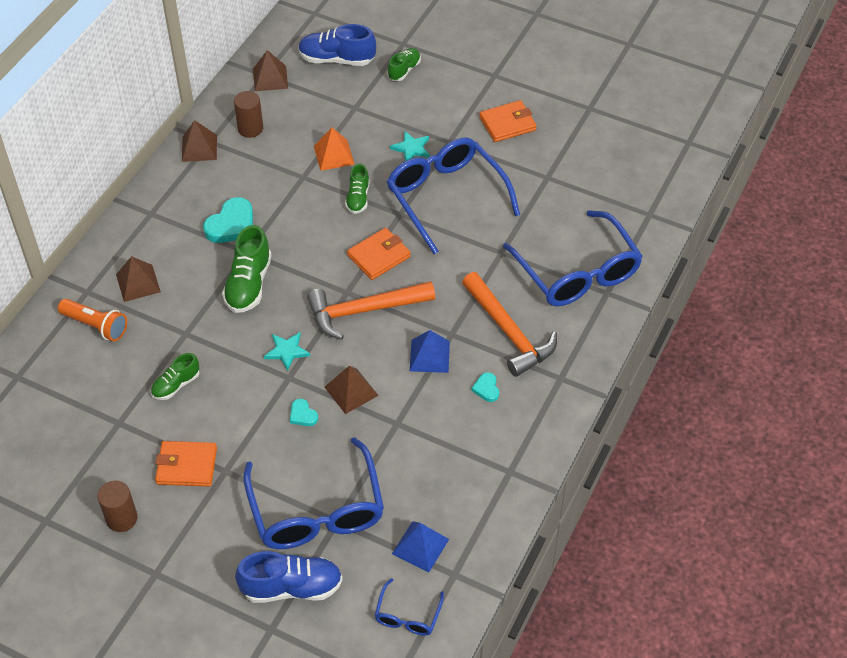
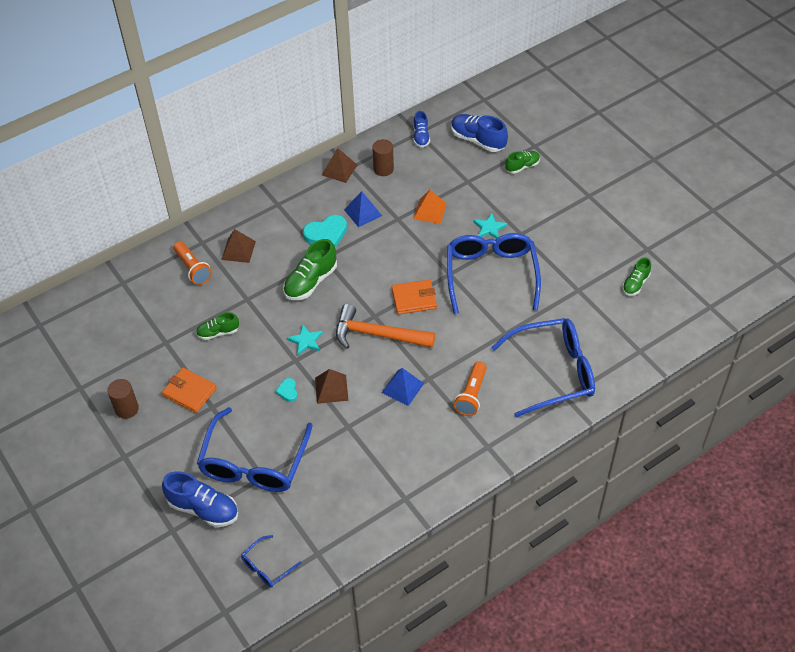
camera: 30 degrees right, 0 degrees up
brown pyramid [253,50,288,91] -> blue shoe [413,111,430,148]
green shoe [345,164,369,214] -> green shoe moved to [622,257,651,296]
blue pyramid [392,521,449,572] -> blue pyramid moved to [344,191,382,227]
orange hammer [462,272,557,377] -> orange flashlight [454,362,487,416]
turquoise heart [471,372,499,402] -> none
orange wallet [479,100,537,142] -> none
blue glasses [503,210,643,306] -> blue glasses turned 105 degrees counterclockwise [491,318,595,418]

